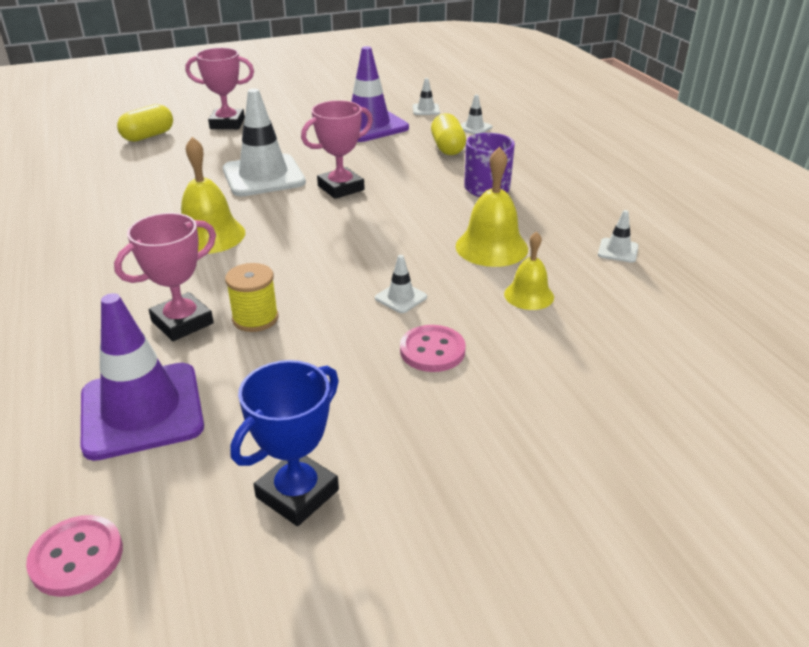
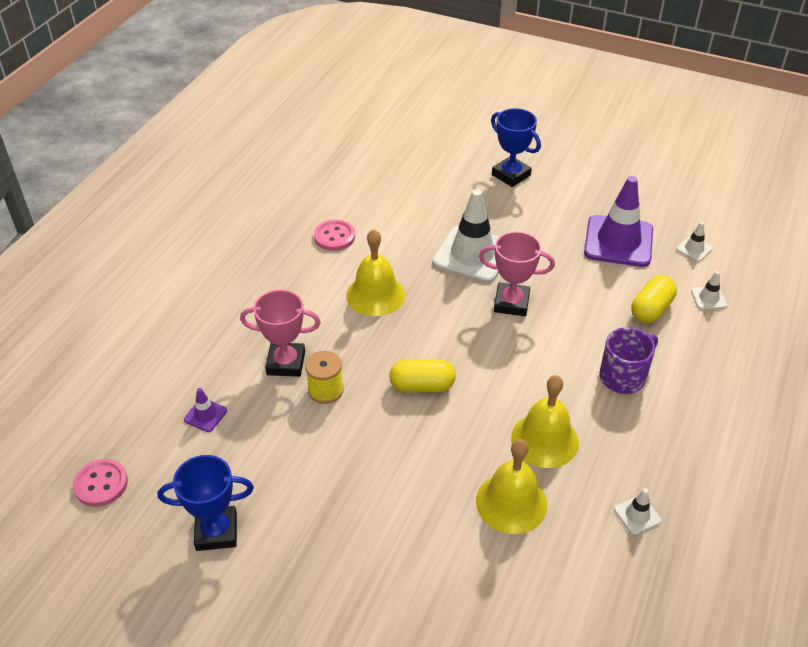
camera: 45 degrees right, 10 degrees up
purple traffic cone [81,293,204,461] -> purple traffic cone [184,388,227,432], size x0.43
yellow capsule [117,104,173,142] -> yellow capsule moved to [389,359,456,392]
pink trophy [185,48,254,129] -> blue trophy [491,108,541,187]
white traffic cone [375,255,427,313] -> none
pink button [400,325,466,372] -> pink button moved to [314,220,355,251]
yellow bell [504,231,554,310] -> yellow bell [476,439,547,534], size x1.60

